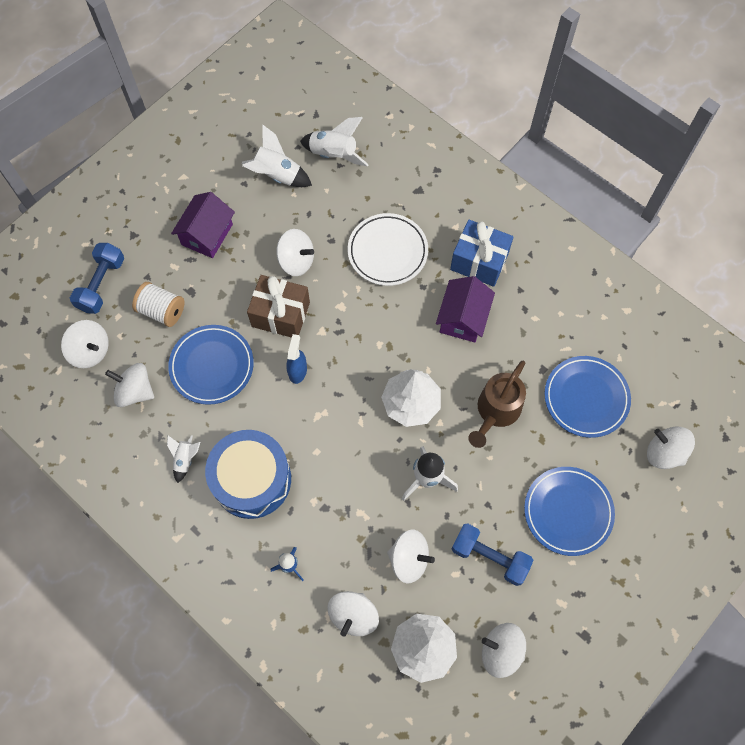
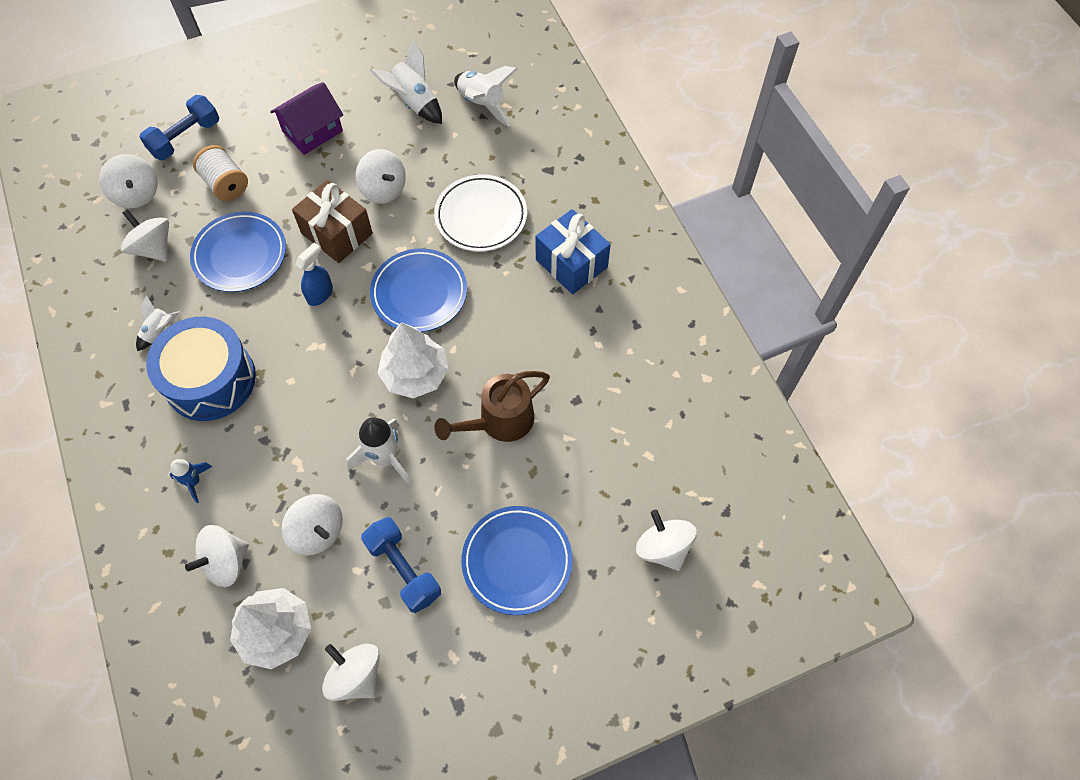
camera: 25 degrees right, 5 degrees down
purple house [436,276,495,343] -> none
blue plate [545,356,631,438] -> blue plate moved to [370,248,467,332]

